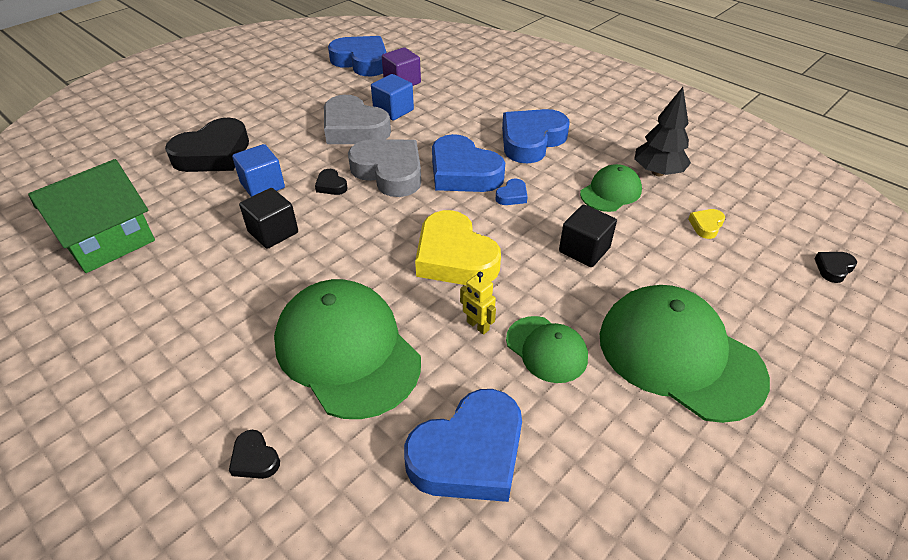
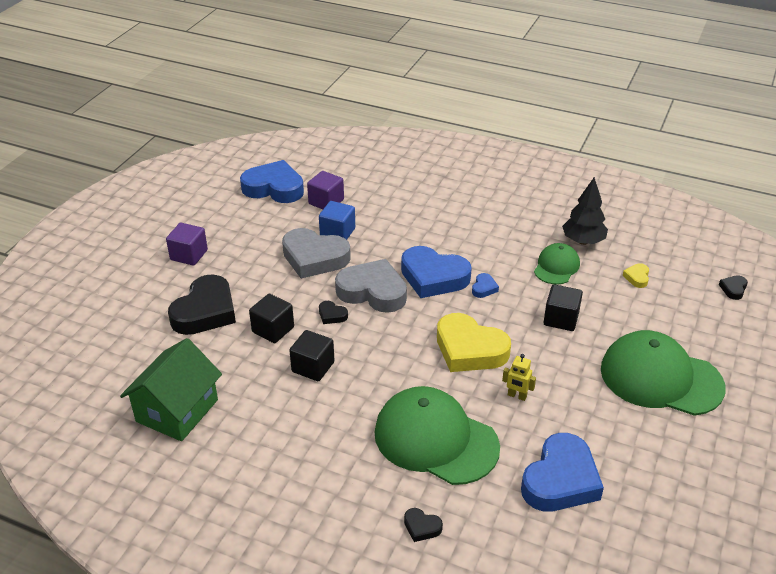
camera: 20 degrees left, 5 degrees down
blue cube [232,144,285,197] -> black cube [249,294,294,343]
blue heart [502,109,569,163] -> none
green cap [506,316,588,383] -> none
none -> purple cube [166,223,208,266]

